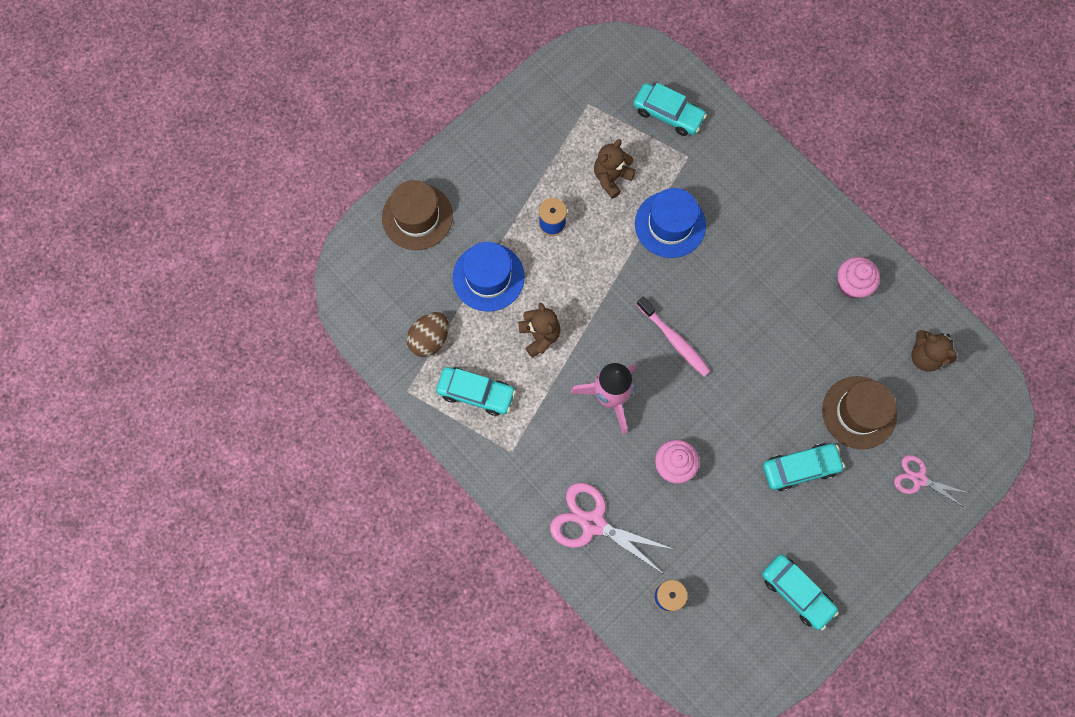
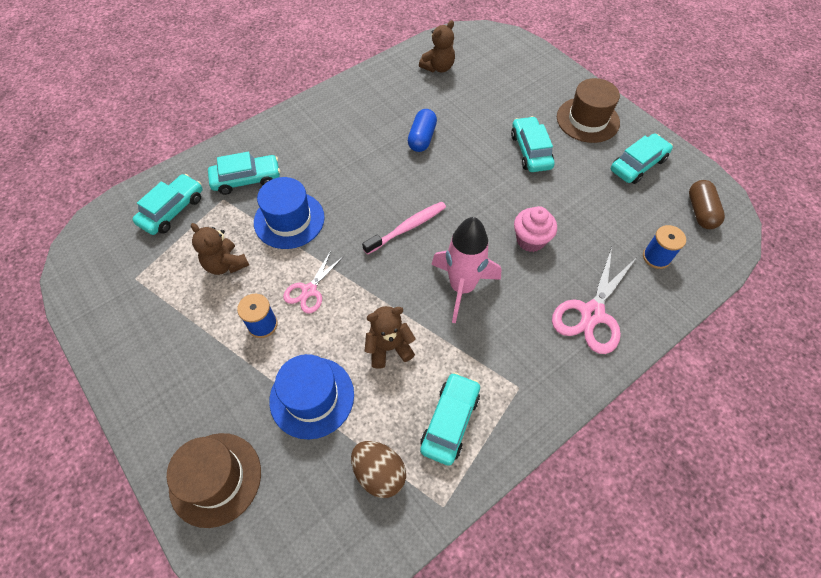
camera: 85 degrees left, 15 degrees down
brown hat [822,376,897,449] -> brown hat moved to [557,78,620,143]
pink cupcake [837,257,880,298] -> none
pink scissors [894,455,969,508] -> pink scissors moved to [283,251,344,313]
none -> turquoise car [208,152,280,195]
none -> blue capsule [408,109,437,152]
none -> brown capsule [689,180,725,229]

